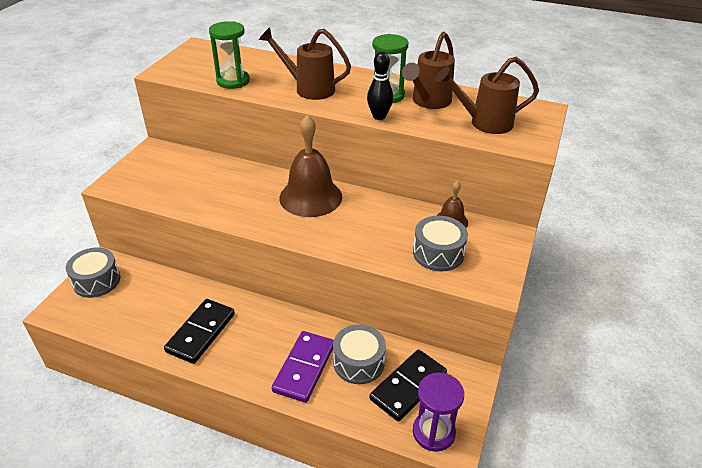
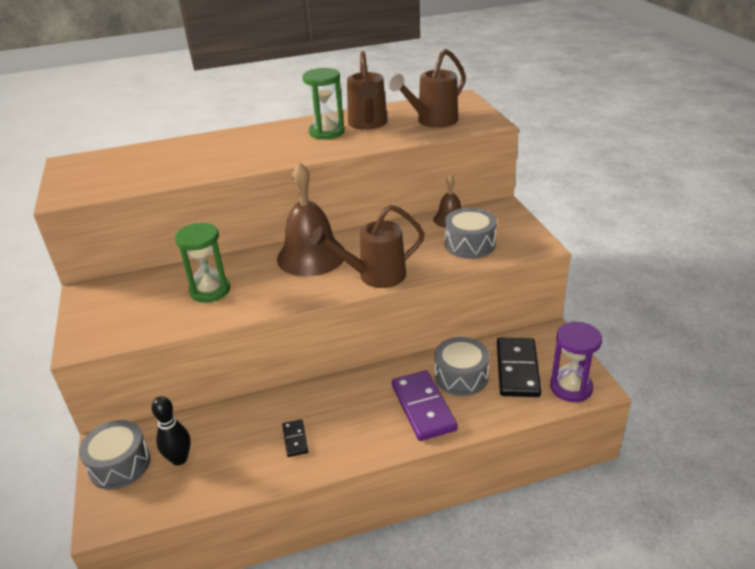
camera: 35 degrees left, 5 degrees down
black domino [164,299,235,364] -> black domino [282,419,308,457], size x0.50
green hourglass [209,21,250,89] -> green hourglass moved to [175,223,230,303]
brown watering can [259,27,351,100] -> brown watering can moved to [310,205,425,288]
black bowling pin [367,51,393,120] -> black bowling pin moved to [152,396,191,465]

